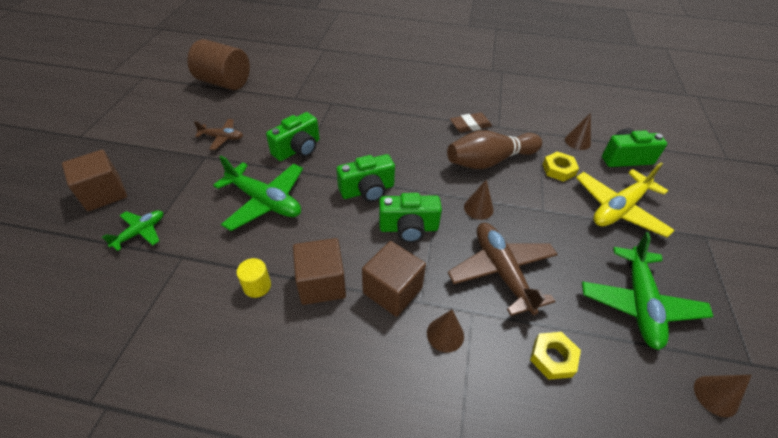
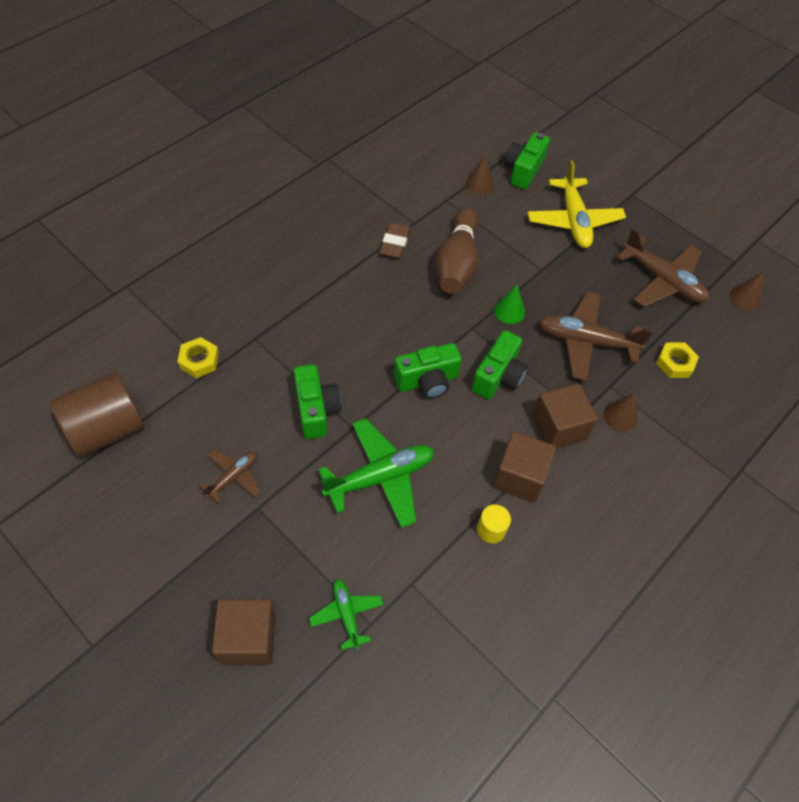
camera: 60 degrees left, 10 degrees up
green camera [337,154,395,202] -> green camera turned 60 degrees clockwise [394,343,462,399]
brown cone [464,179,494,220] -> green cone [494,285,525,324]
yellow nut [542,152,579,182] -> yellow nut moved to [177,337,219,378]
green plane [582,232,714,350] -> brown plane [617,228,709,307]

